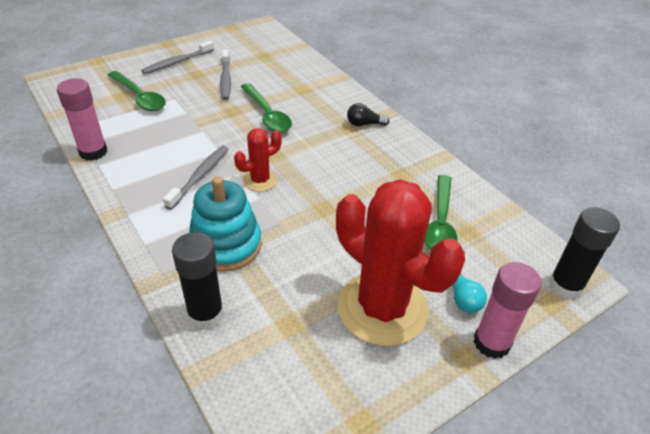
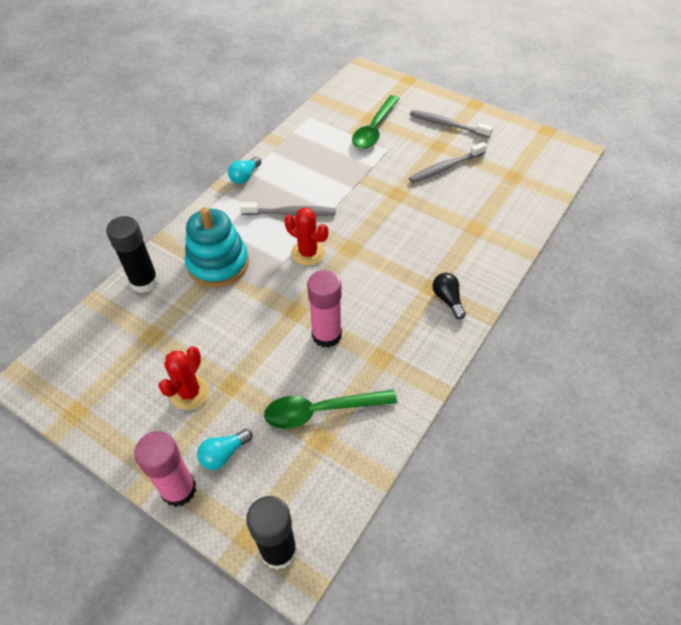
camera: 70 degrees right, 10 degrees up
pink glue stick [57,78,107,161] -> pink glue stick moved to [307,270,342,348]
green spoon [241,83,292,133] -> none
red cactus [336,179,465,346] -> red cactus [158,346,209,410], size x0.47
none -> turquoise light bulb [228,157,261,184]

